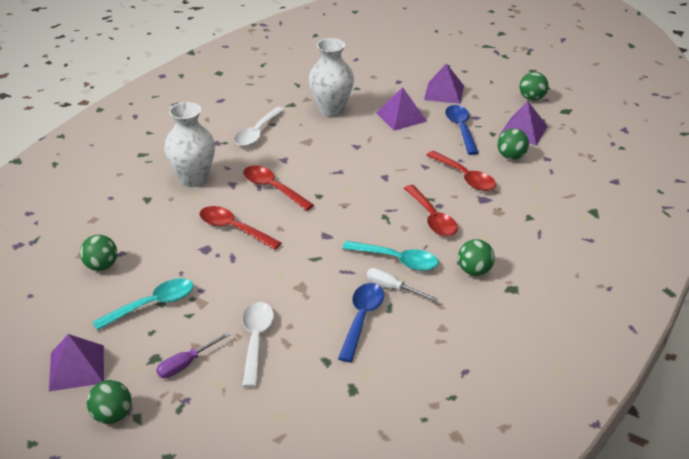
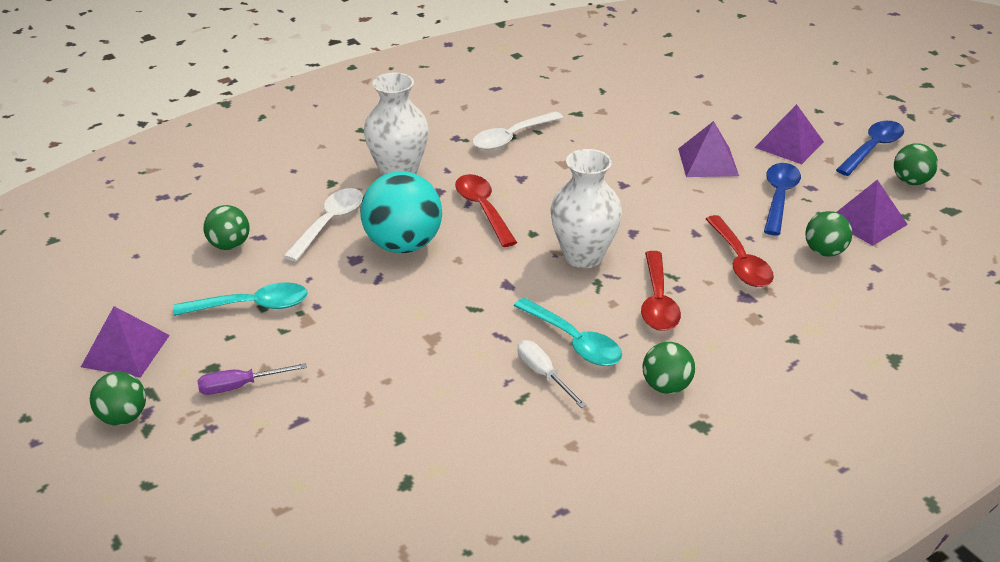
camera: 25 degrees right, 0 degrees up
red spoon [200,206,282,250] -> turquoise ball [360,171,442,253]
white spoon [242,302,274,388] -> white spoon moved to [283,188,363,262]
white vase [309,38,354,116] -> white vase moved to [550,149,622,268]
blue spoon [338,283,384,362] -> blue spoon moved to [836,121,904,176]

